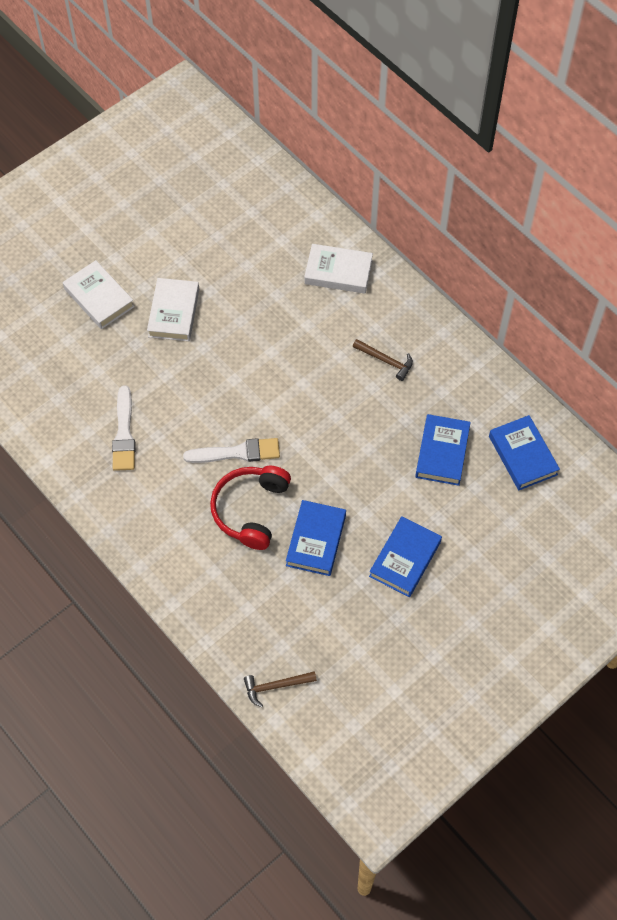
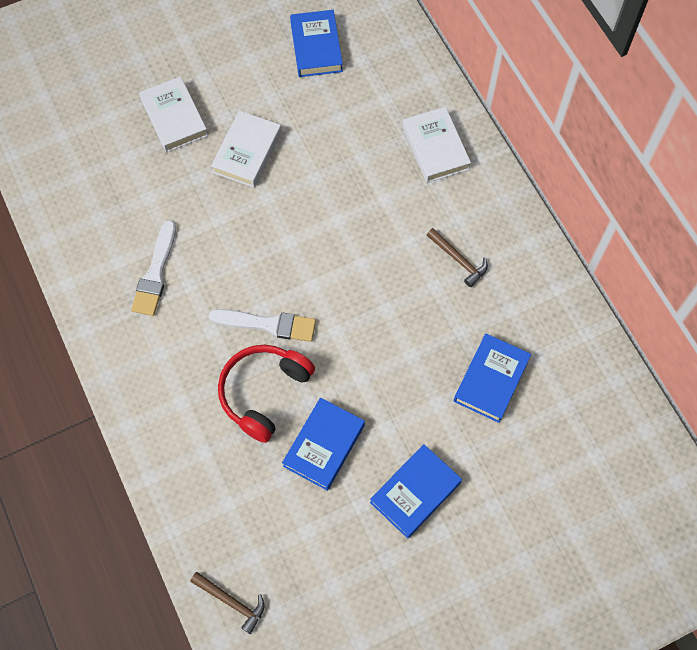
camera: 15 degrees right, 5 degrees up
brown hammer [244,671,317,707] -> brown hammer turned 150 degrees counterclockwise [190,572,265,634]
white book [304,244,373,294] -> white book turned 45 degrees clockwise [403,107,471,183]
blue book [489,415,560,490] -> blue book moved to [290,10,343,77]

